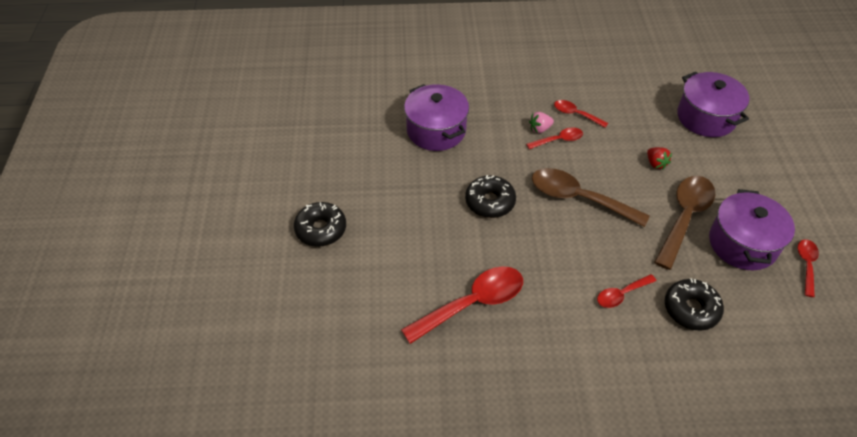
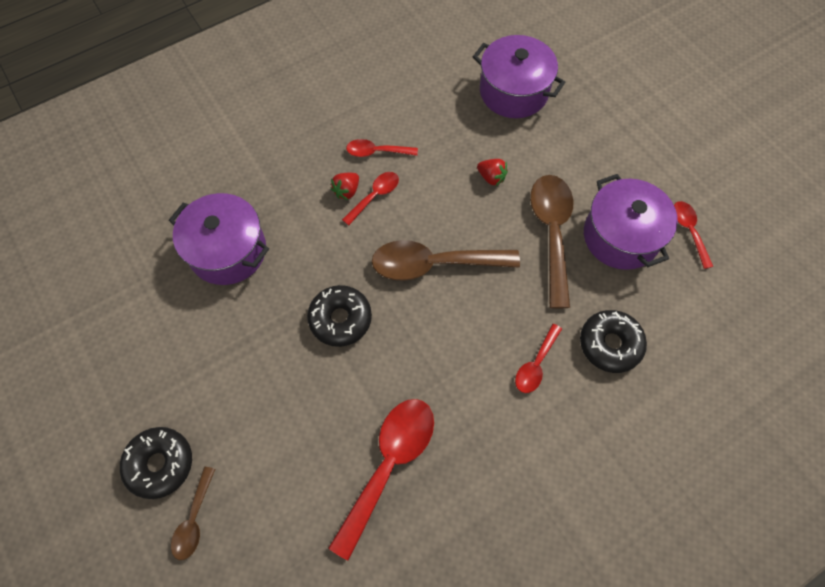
camera: 30 degrees left, 15 degrees up
pink strawberry [529,112,554,133] -> red strawberry [331,173,359,200]
none -> brown spoon [171,467,215,560]

